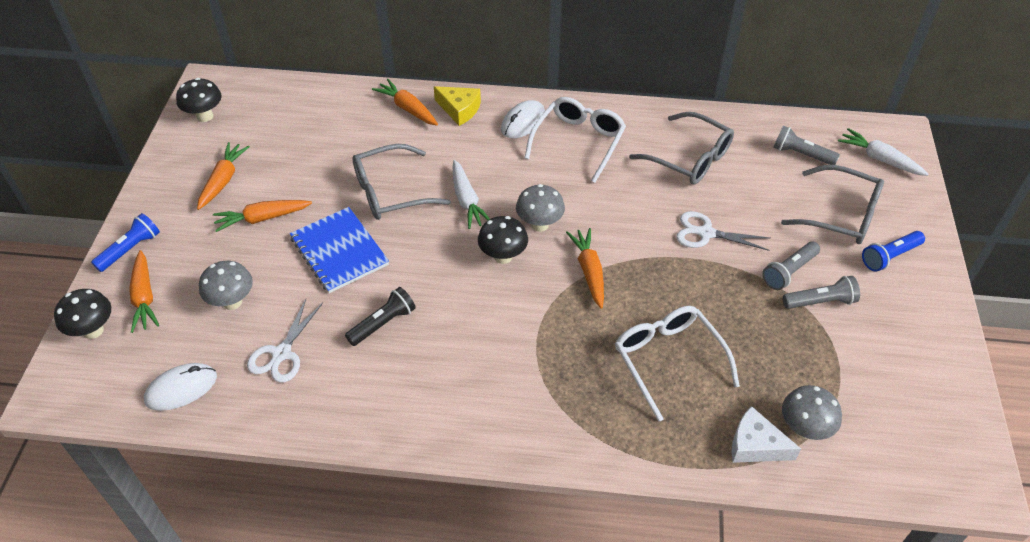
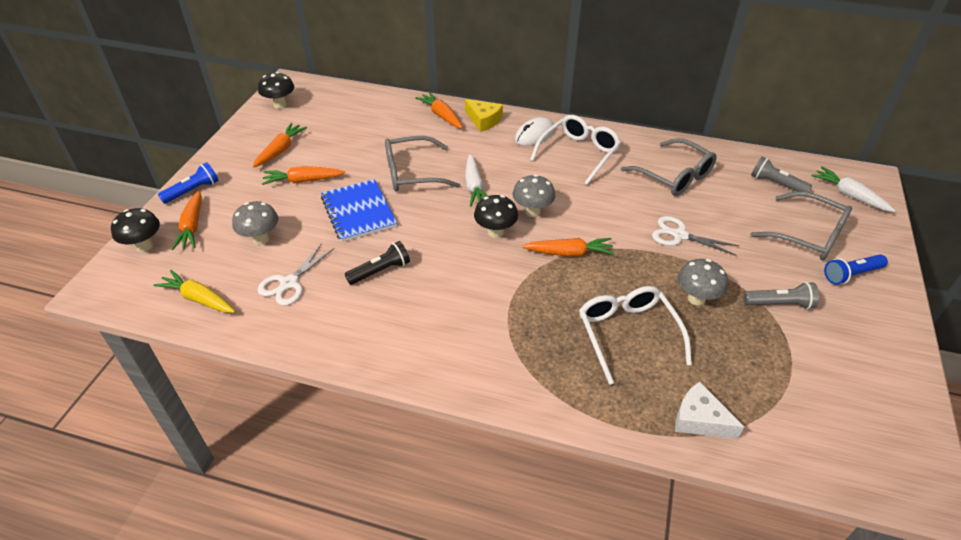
camera: 10 degrees right, 5 degrees down
white mouse [144,363,217,411] -> yellow carrot [153,270,235,313]
orange carrot [566,228,604,309] -> orange carrot turned 90 degrees clockwise [522,238,615,257]
grey flashlight [762,241,820,290] -> none
grey mushroom [782,385,842,440] -> grey mushroom moved to [678,259,728,305]

